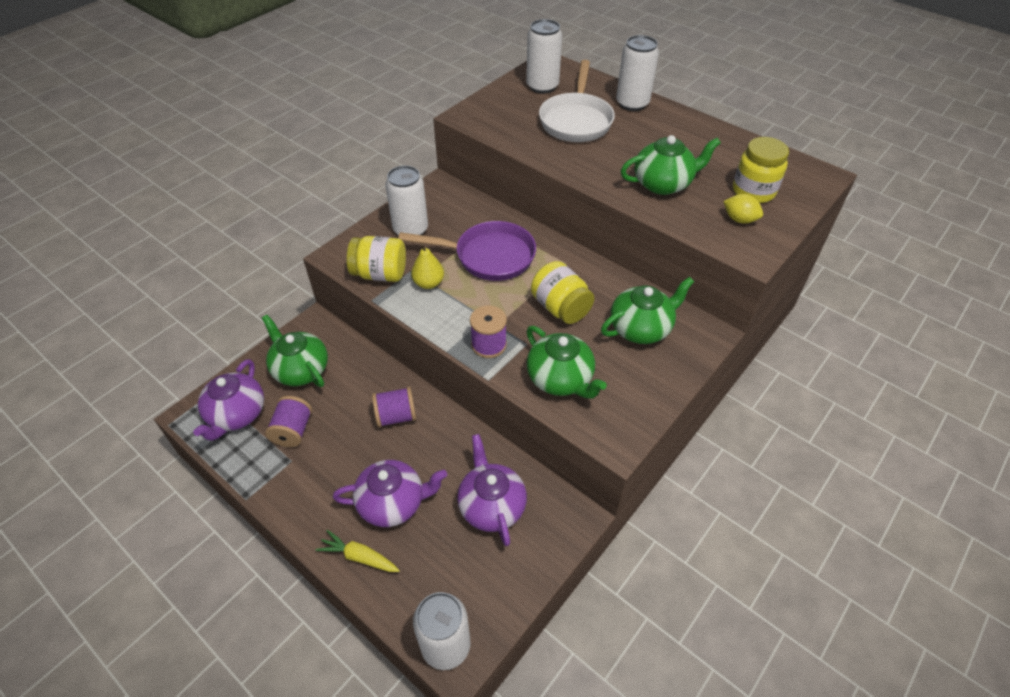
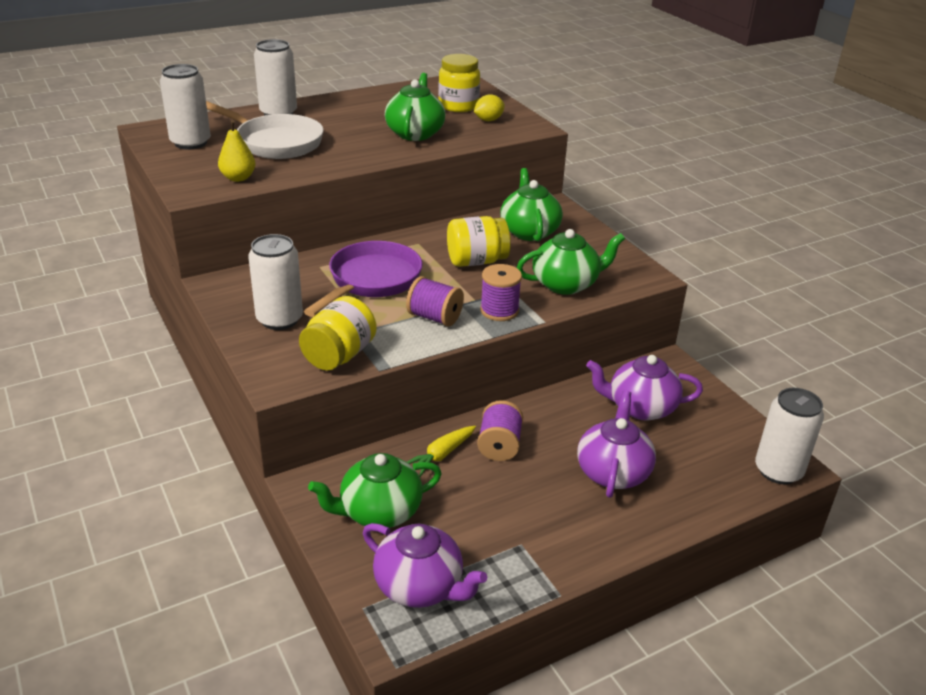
camera: 70 degrees left, 15 degrees down
purple spool [265,396,312,447] -> purple spool moved to [406,276,464,326]
yellow carrot [316,530,400,572] -> yellow carrot moved to [407,426,476,477]
yellow pear [411,243,444,289] -> yellow pear moved to [218,120,256,182]

